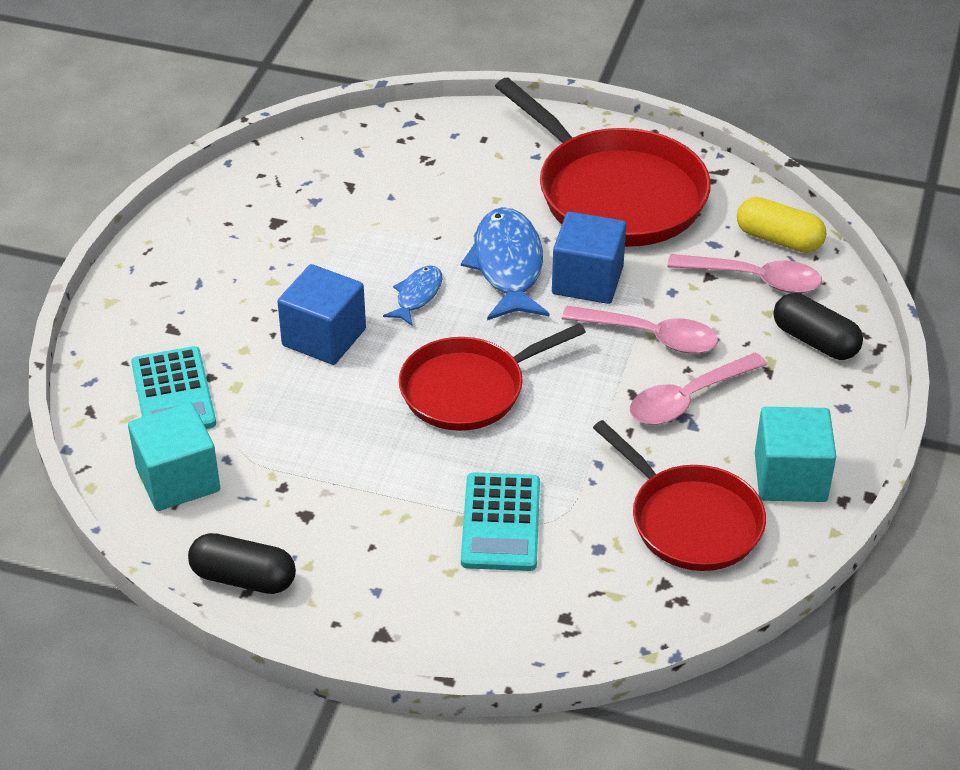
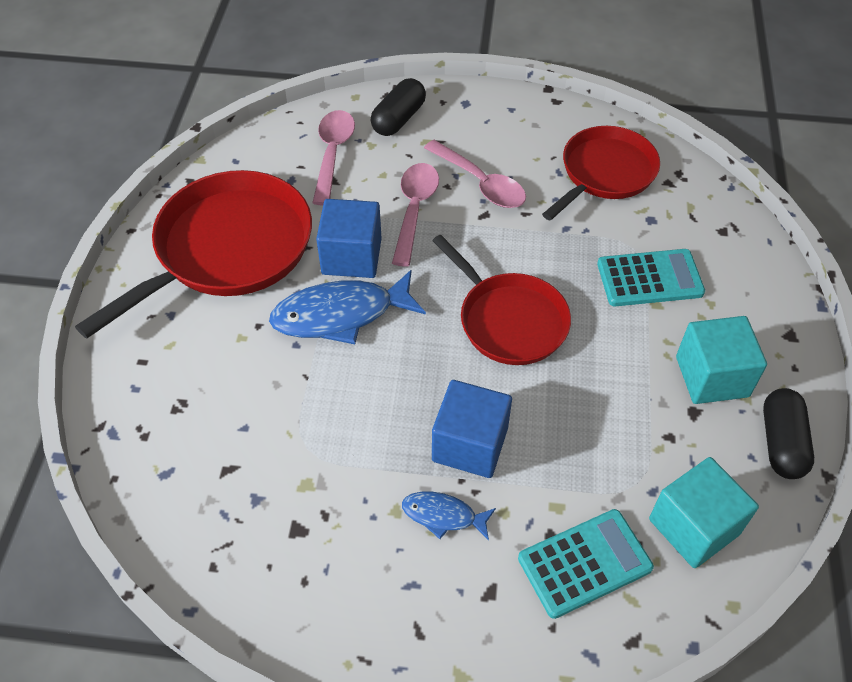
camera: 100 degrees left, 10 degrees up
blue fish [383,266,442,326] -> blue fish moved to [402,492,496,540]
yellow capsule [737,197,826,253] -> none
turquoise cube [755,407,836,502] -> turquoise cube moved to [676,316,767,404]

